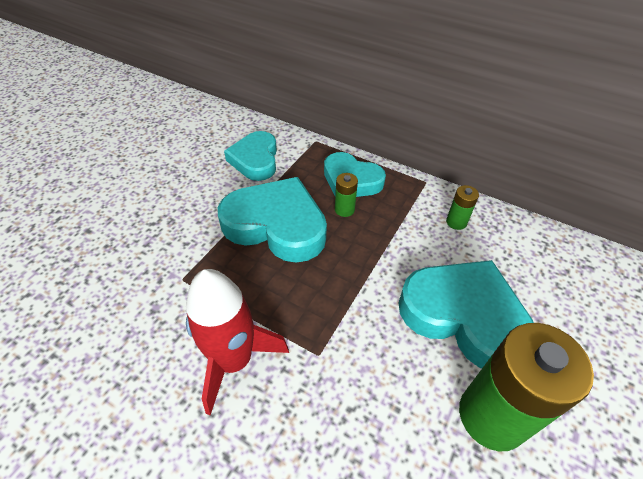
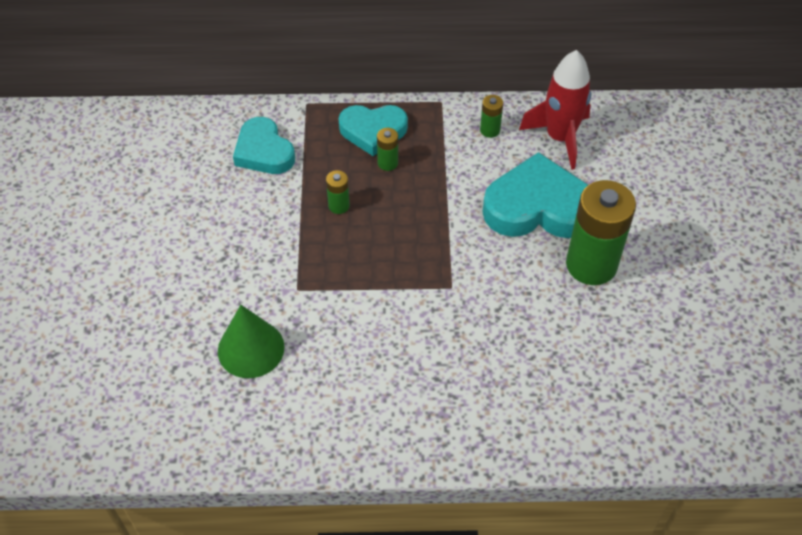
camera: 30 degrees left, 5 degrees up
red rocket [186,269,289,416] -> red rocket moved to [519,50,591,170]
turquoise heart [218,177,327,263] -> green battery [326,170,350,214]
none -> green cone [218,305,285,378]

